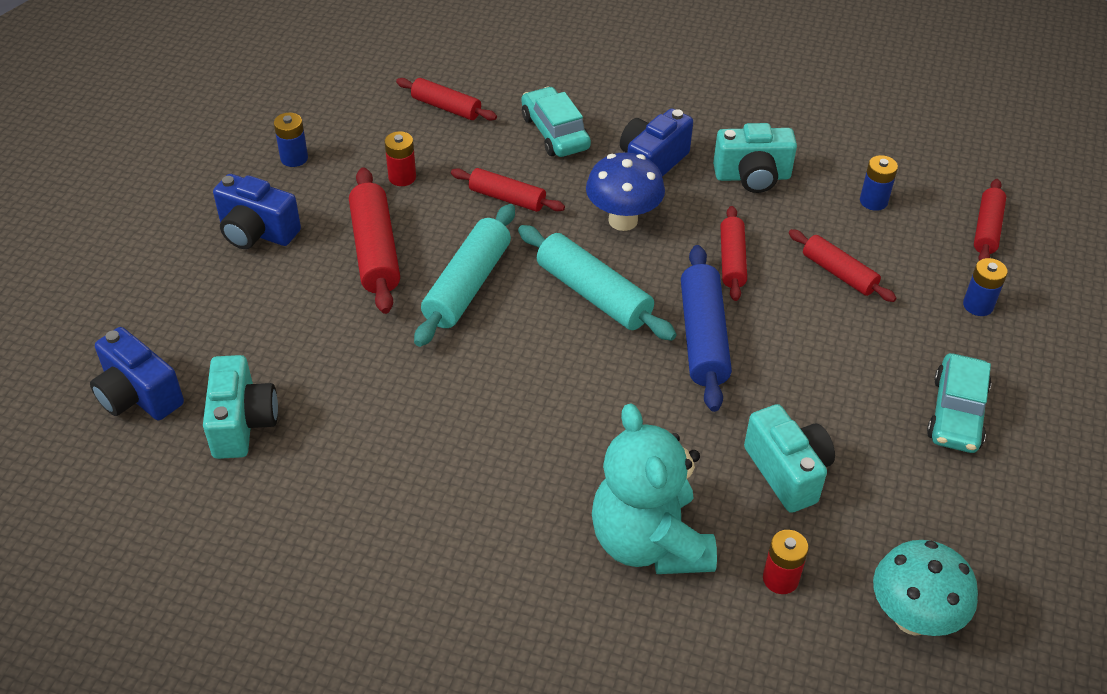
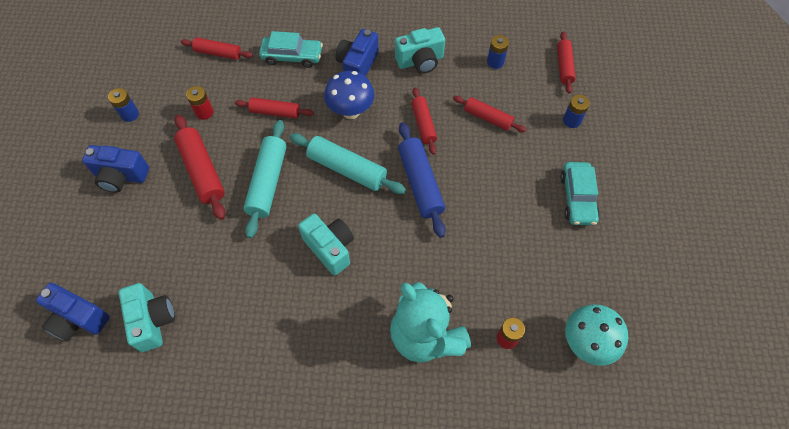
camera: 15 degrees left, 15 degrees up
turquoise car [521,86,591,157] -> turquoise car turned 135 degrees clockwise [259,31,323,68]
turquoise camera [744,404,835,513] -> turquoise camera moved to [298,214,354,275]

